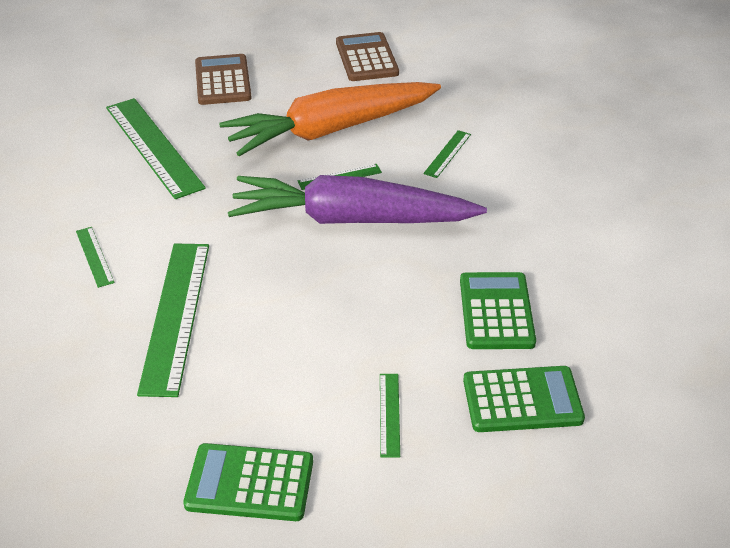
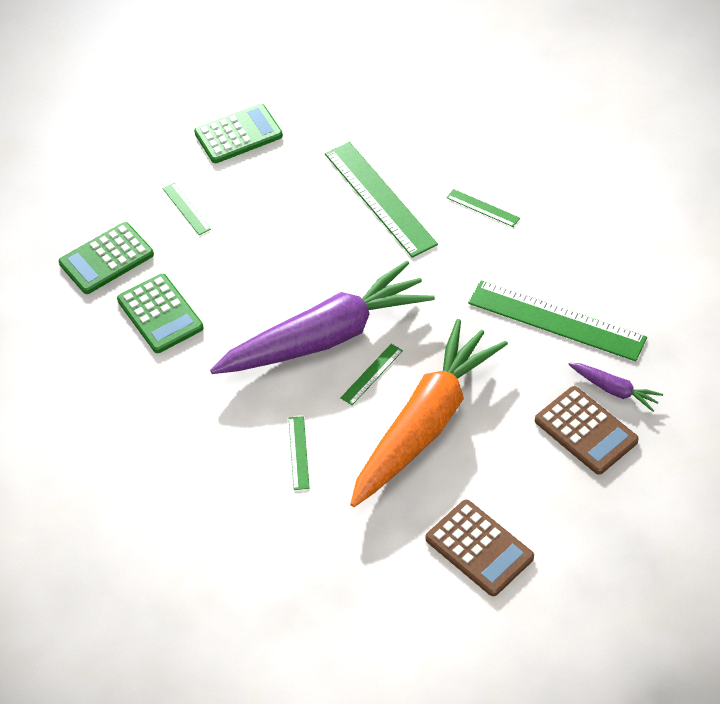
camera: 150 degrees right, 10 degrees up
none -> purple carrot [568,363,663,412]

